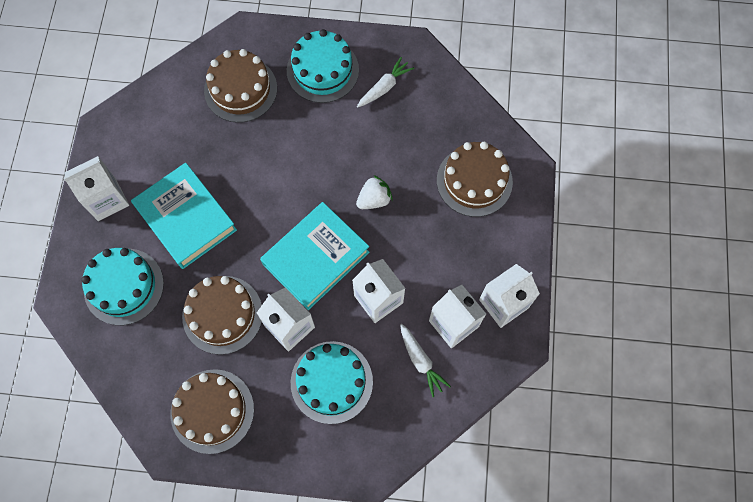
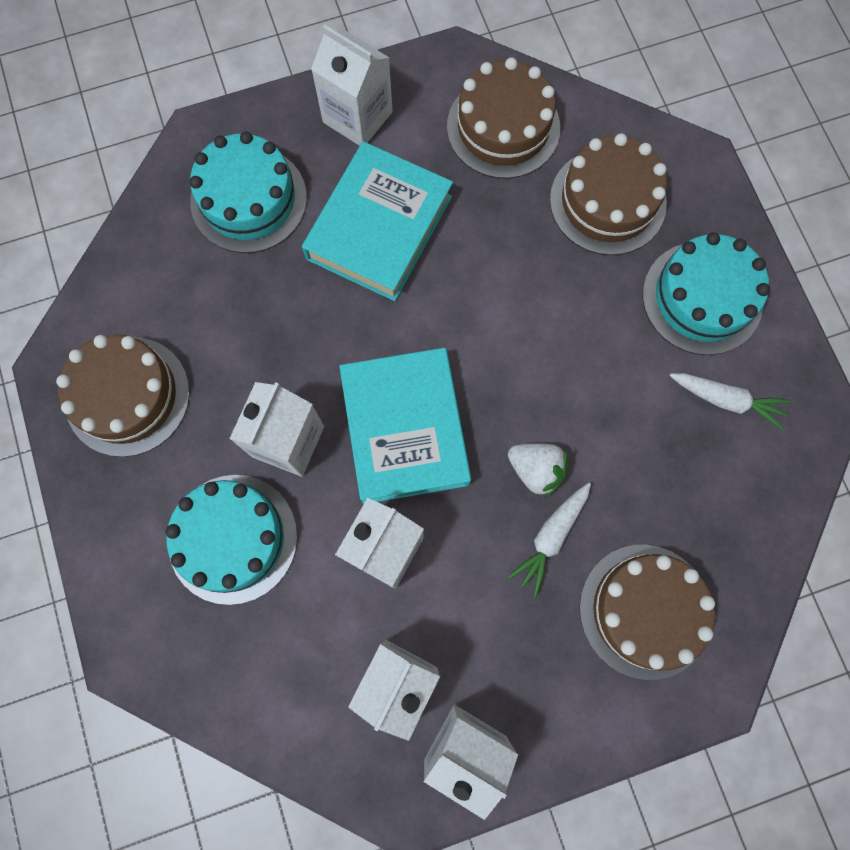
camera: 65 degrees right, 5 degrees up
brown cake [182,276,262,355] -> brown cake moved to [447,57,560,179]
turquoise book [260,202,370,310] -> turquoise book turned 60 degrees clockwise [339,348,471,504]
white carrot [400,324,451,397] -> white carrot moved to [508,483,591,597]

